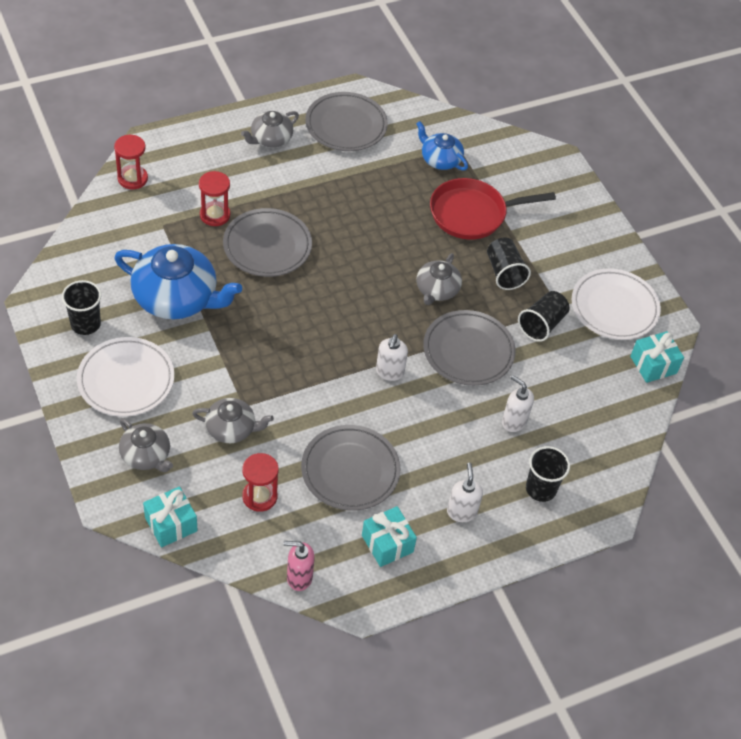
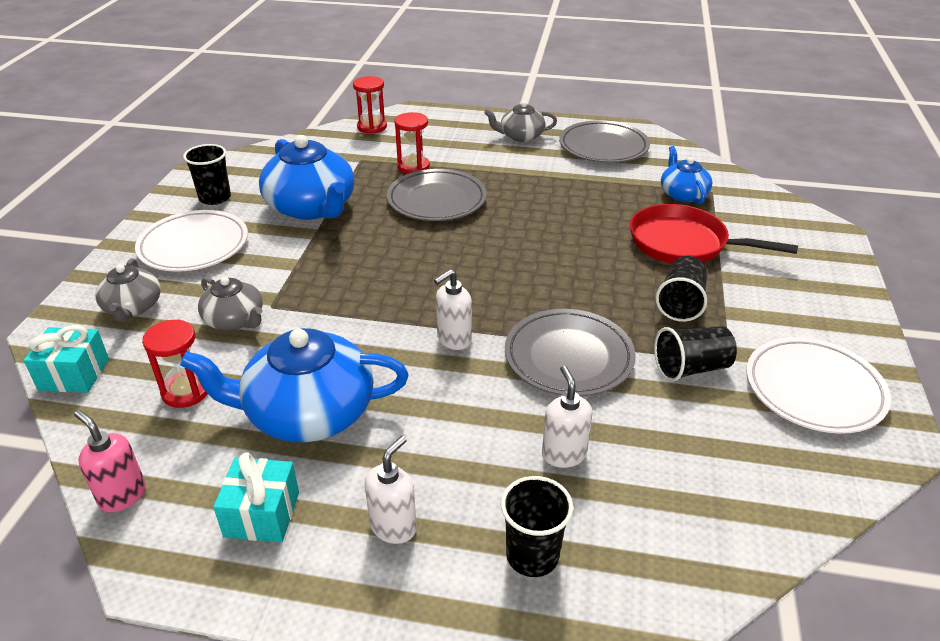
camera: 40 degrees right, 15 degrees down
grey plate [301,425,400,511] -> blue teapot [180,328,409,442]
grey teapot [417,253,462,305] -> none
turquoise gift [630,331,684,383] -> none

